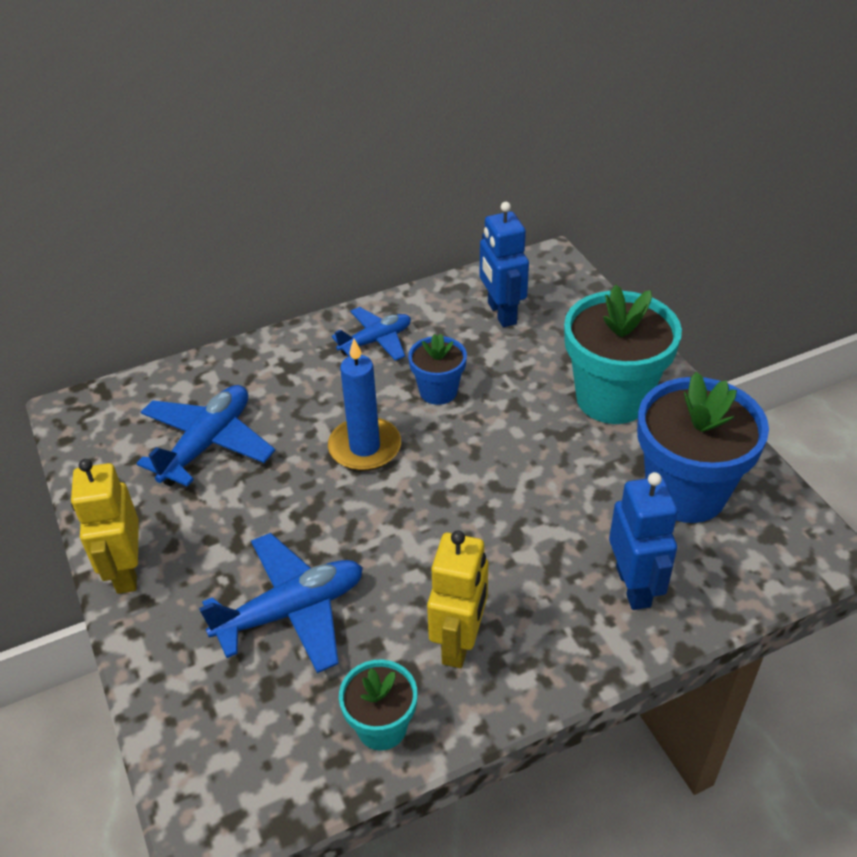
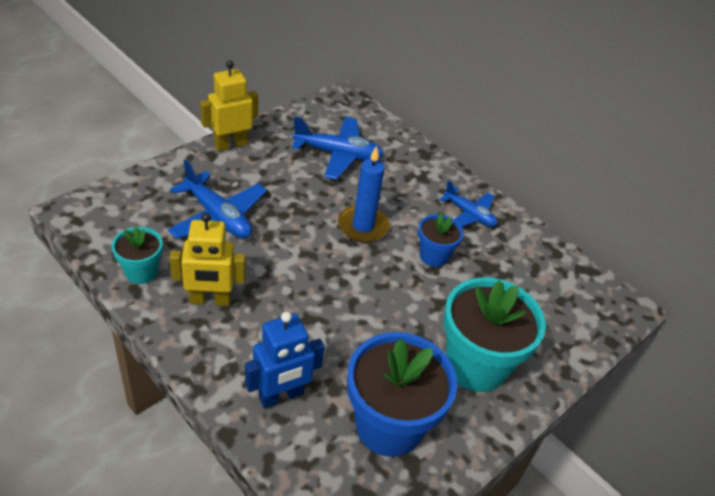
camera: 65 degrees right, 0 degrees up
blue robot [480,202,529,327] -> none

